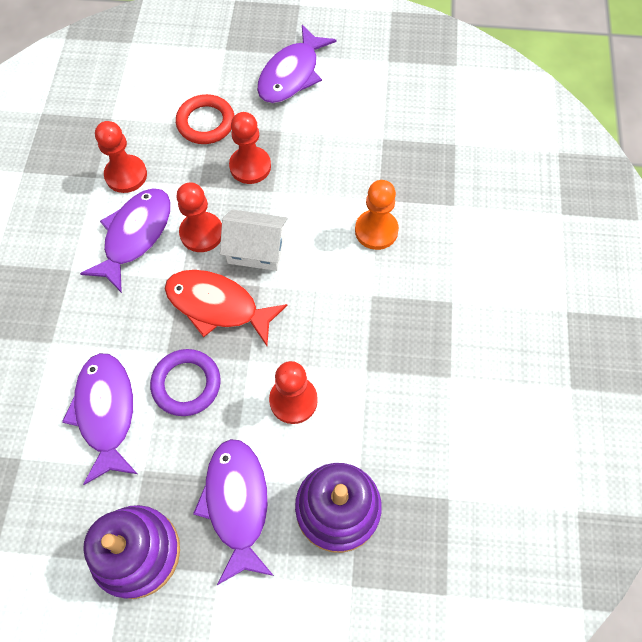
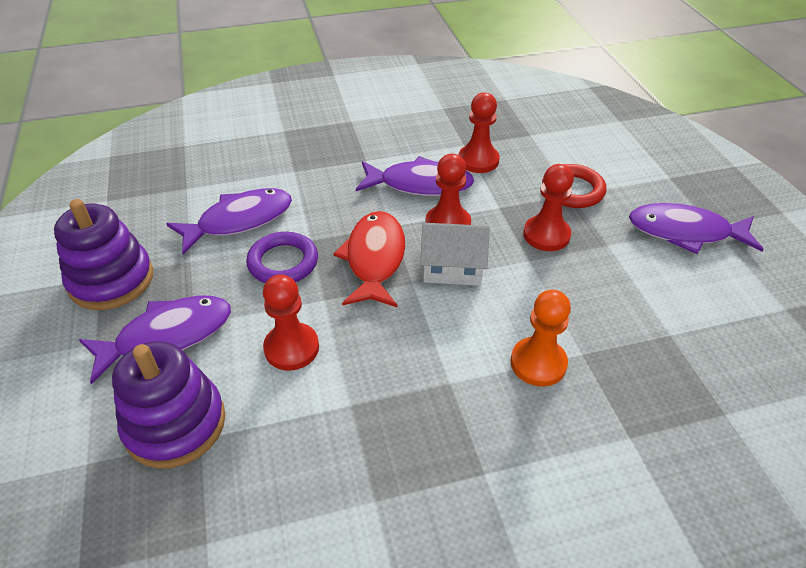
camera: 70 degrees right, 20 degrees down
white house [220,210,288,271] -> white house turned 75 degrees counterclockwise [420,223,490,286]

